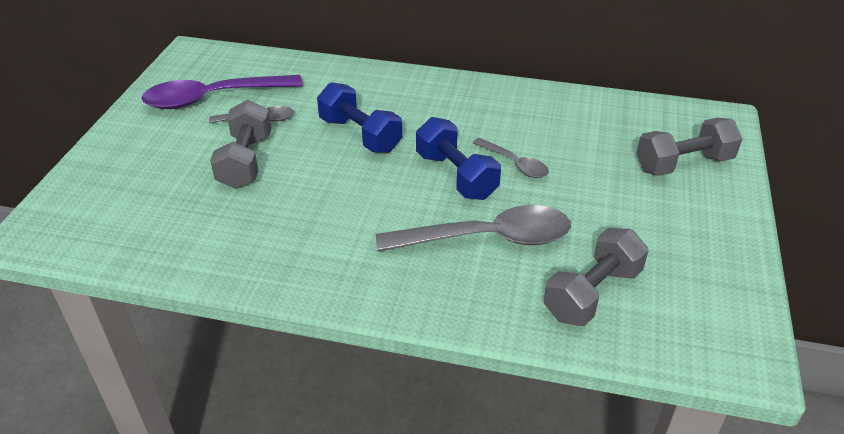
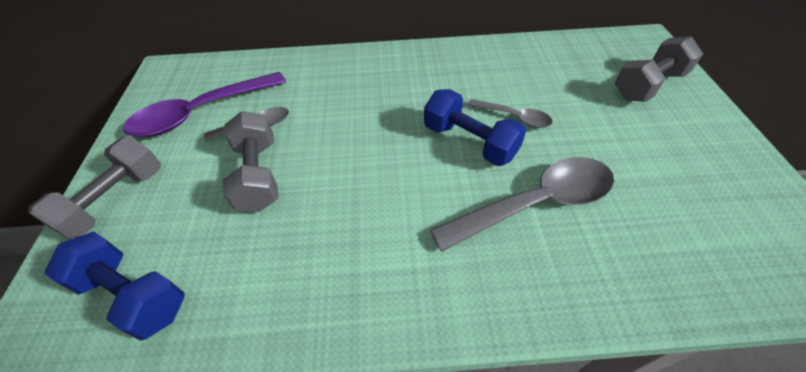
camera: 15 degrees left, 10 degrees up
blue dumbbell [317,82,402,153] -> blue dumbbell moved to [44,231,185,341]
grey dumbbell [544,228,649,326] -> grey dumbbell moved to [28,137,161,240]

